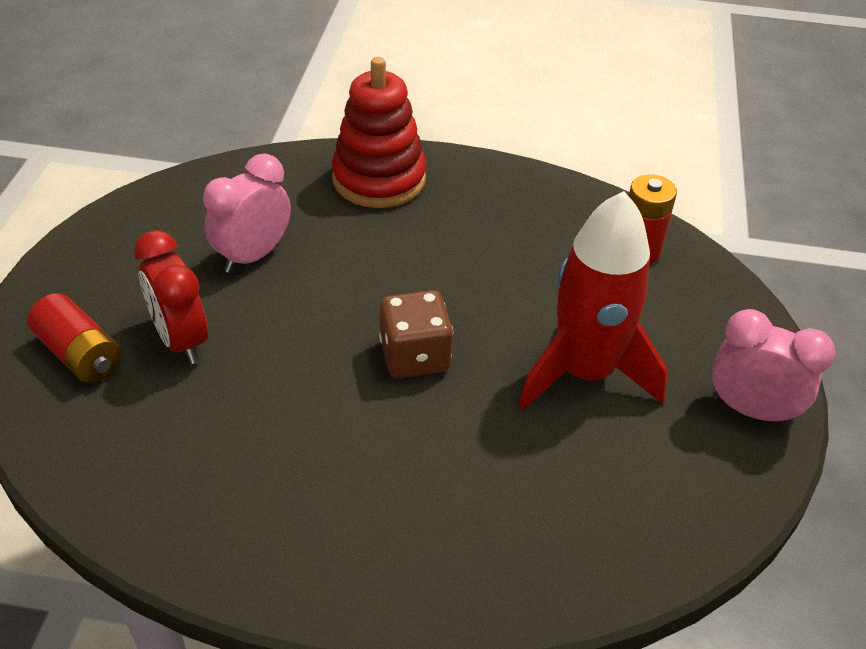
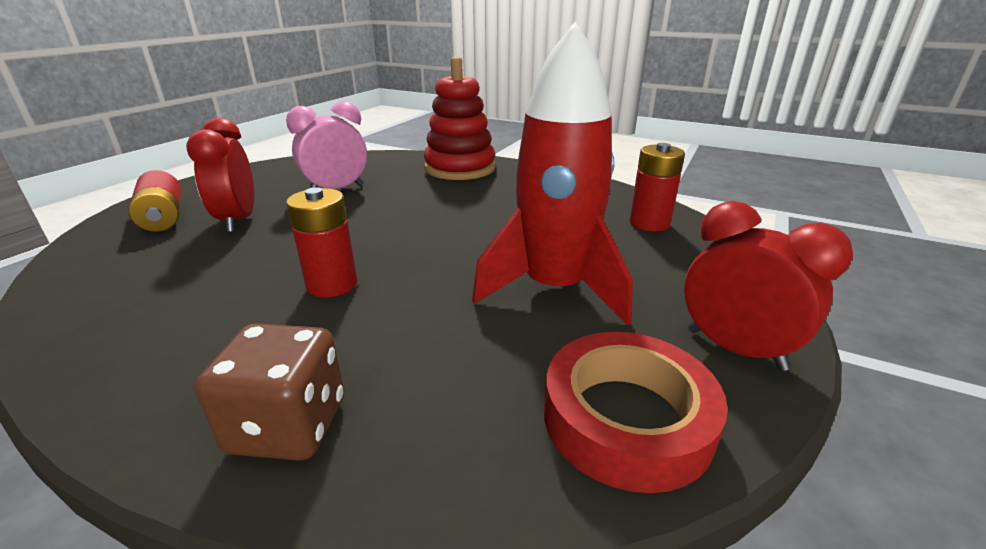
camera: 20 degrees right, 15 degrees down
brown dice [379,290,453,378] -> brown dice moved to [195,323,344,461]
pink clock [712,309,835,425] -> red clock [684,201,853,371]
none -> red battery [286,187,358,298]
none -> red tape [544,332,728,493]

